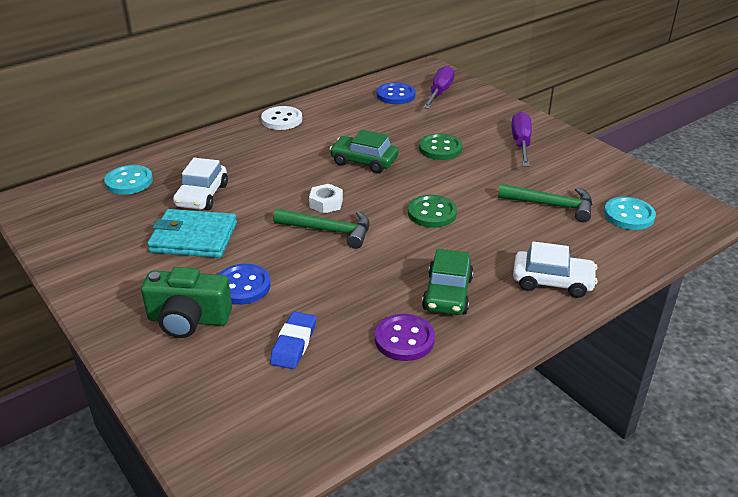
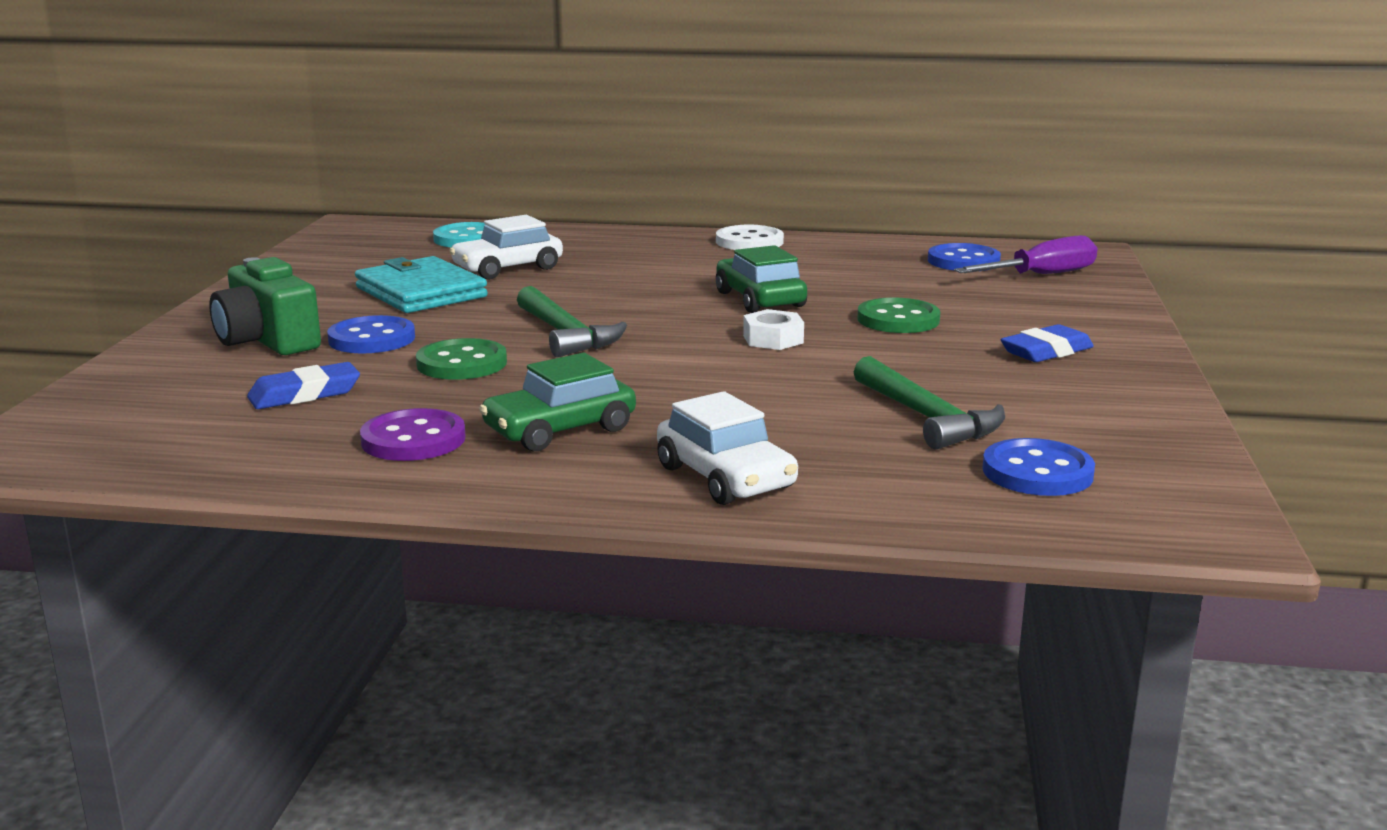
camera: 45 degrees right, 15 degrees down
white nut [309,184,343,214] -> white nut moved to [743,309,804,350]
green button [408,195,457,228] -> green button moved to [416,338,507,380]
purple screwdriver [511,112,532,166] -> blue eraser [1001,324,1094,362]
turquoise button [604,197,656,230] -> blue button [982,438,1095,496]

